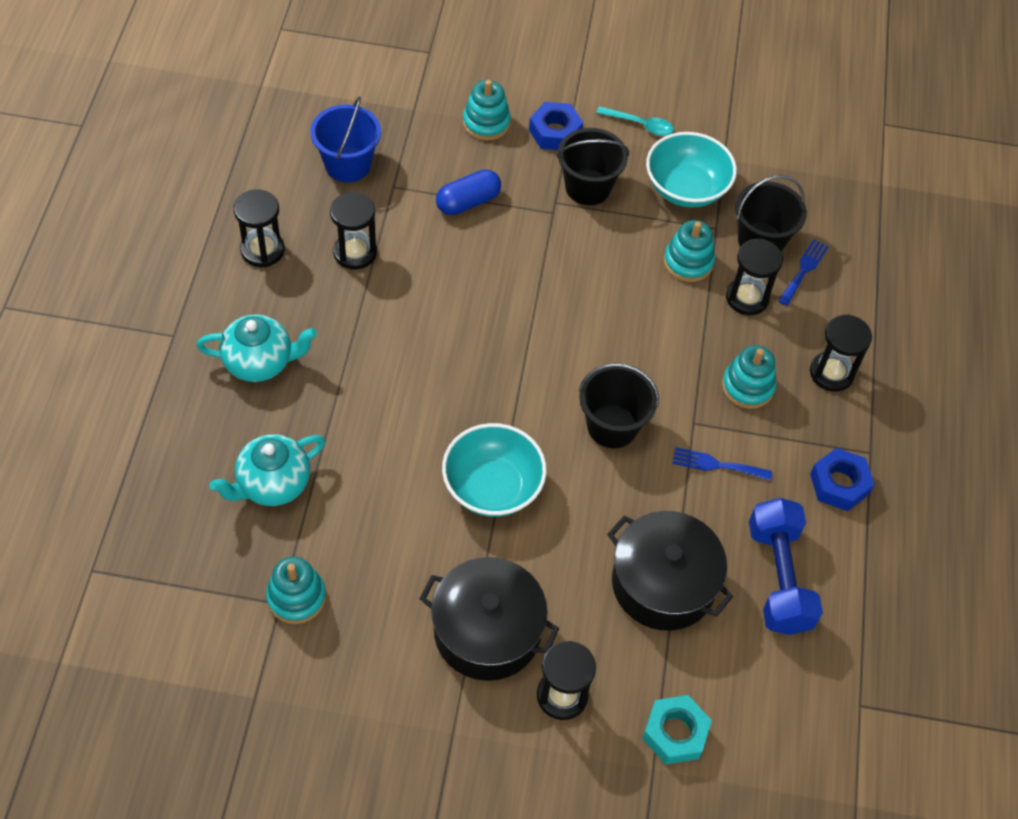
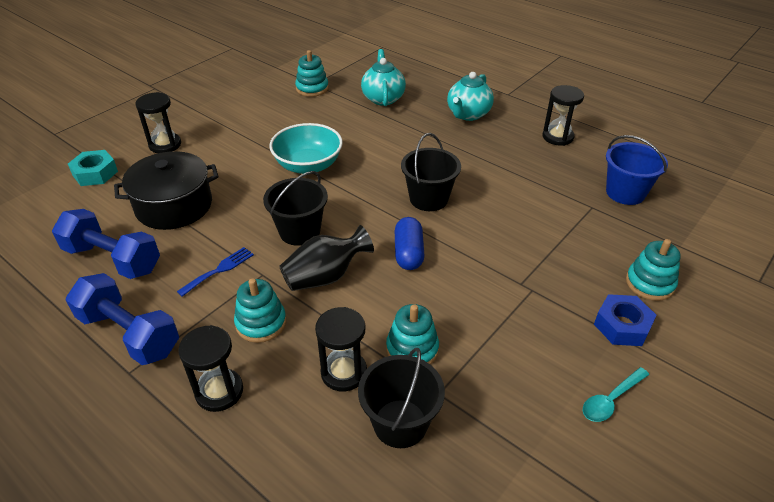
camera: 125 degrees right, 15 degrees down
black hourglass [330,192,377,269] -> none
black pot [420,557,559,681] -> none
blue capsule [436,169,501,215] -> blue capsule moved to [395,217,425,270]
black bucket [556,128,629,205] -> black bucket moved to [401,133,461,211]
turquoise bowl [646,132,737,208] -> none
blue fork [778,239,829,306] -> none
blue nut [810,448,874,511] -> blue dumbbell [66,273,179,365]
none -> black vase [279,225,374,291]

